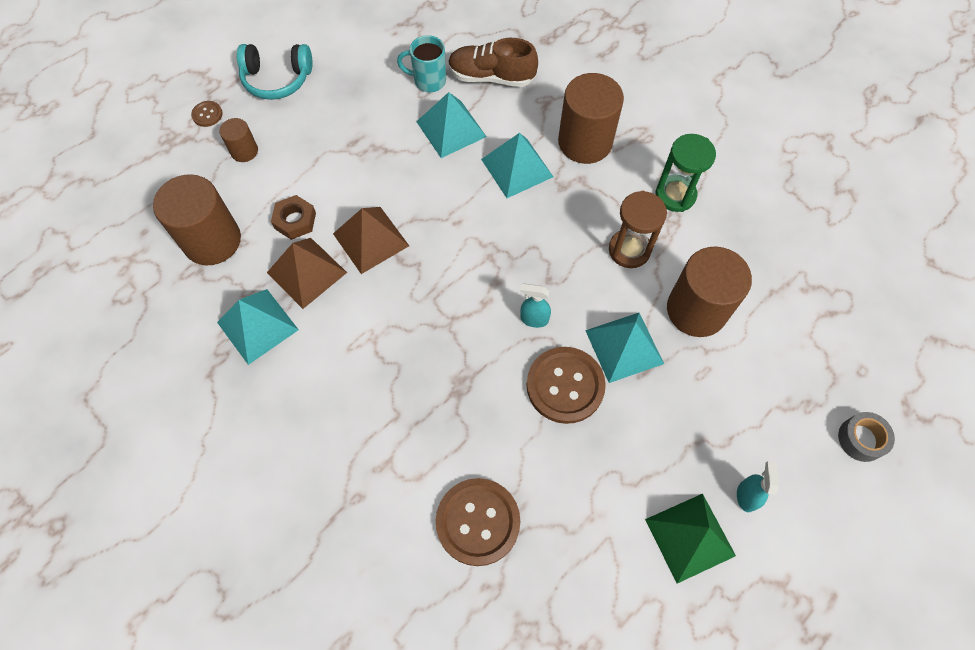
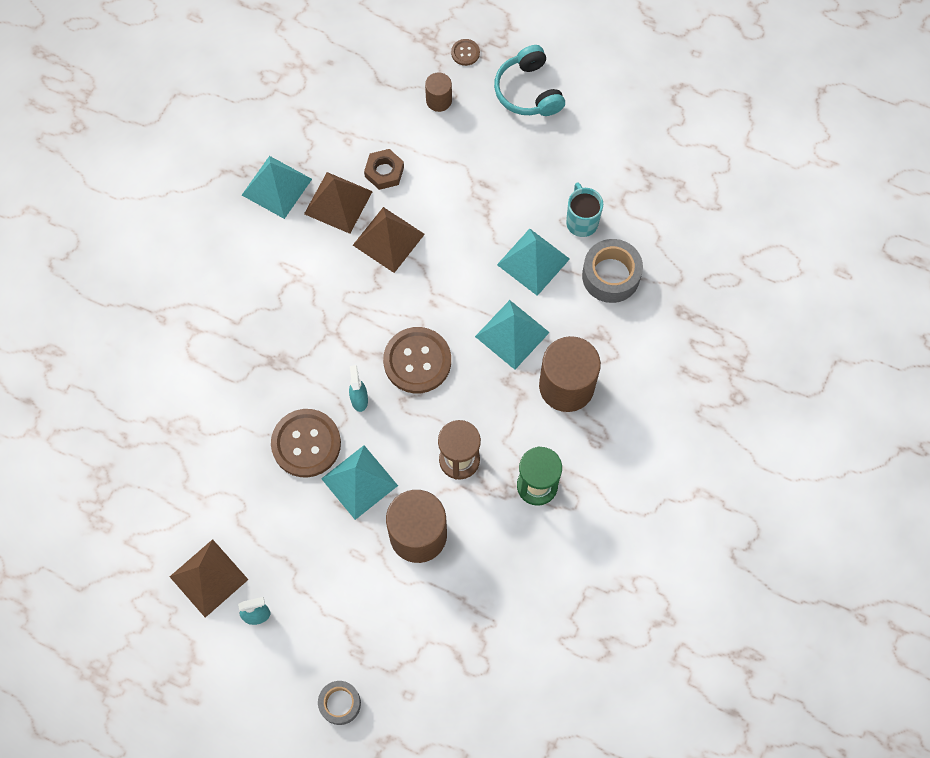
camera: 70 degrees right, 5 degrees up
brown cylinder [153,174,241,265] -> none
brown button [436,478,520,566] -> brown button moved to [383,327,451,393]
brown shoe [448,38,538,87] -> grey tape [582,239,643,303]
green pyramid [645,494,736,584] -> brown pyramid [170,539,248,618]

